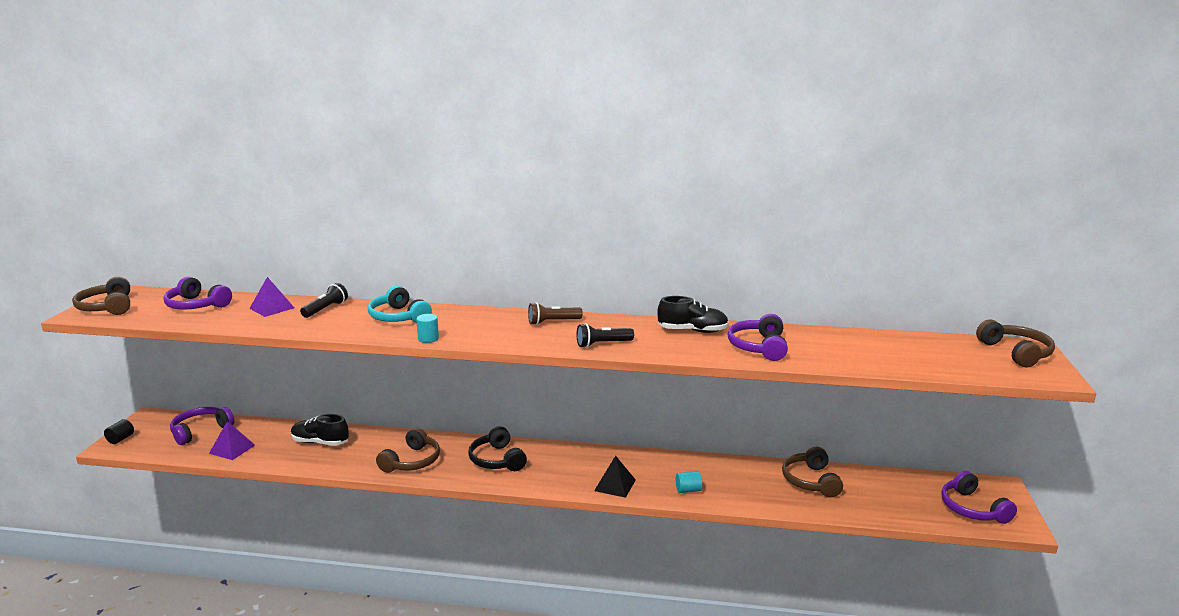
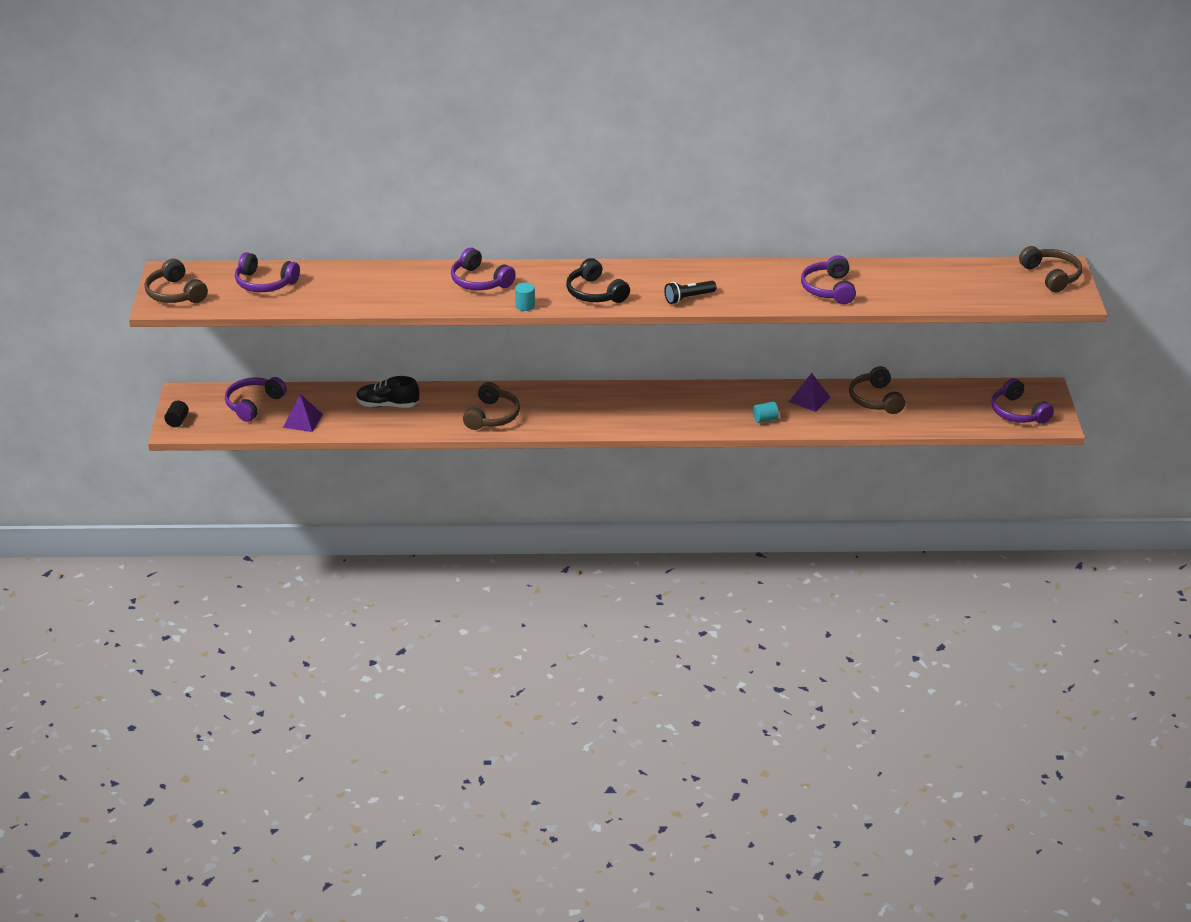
camera: 10 degrees left, 15 degrees up
purple pyramid [249,277,294,317] -> purple pyramid moved to [789,373,830,412]
black flashlight [300,283,348,318] -> none
turquoise headphones [368,286,432,323] -> purple headphones [451,248,516,290]
black headphones [468,426,527,471] -> black headphones moved to [566,258,630,303]
brown flashlight [528,302,583,325] -> none
black pyramid [594,456,636,498] -> none
black shoe [657,296,729,333] -> none

